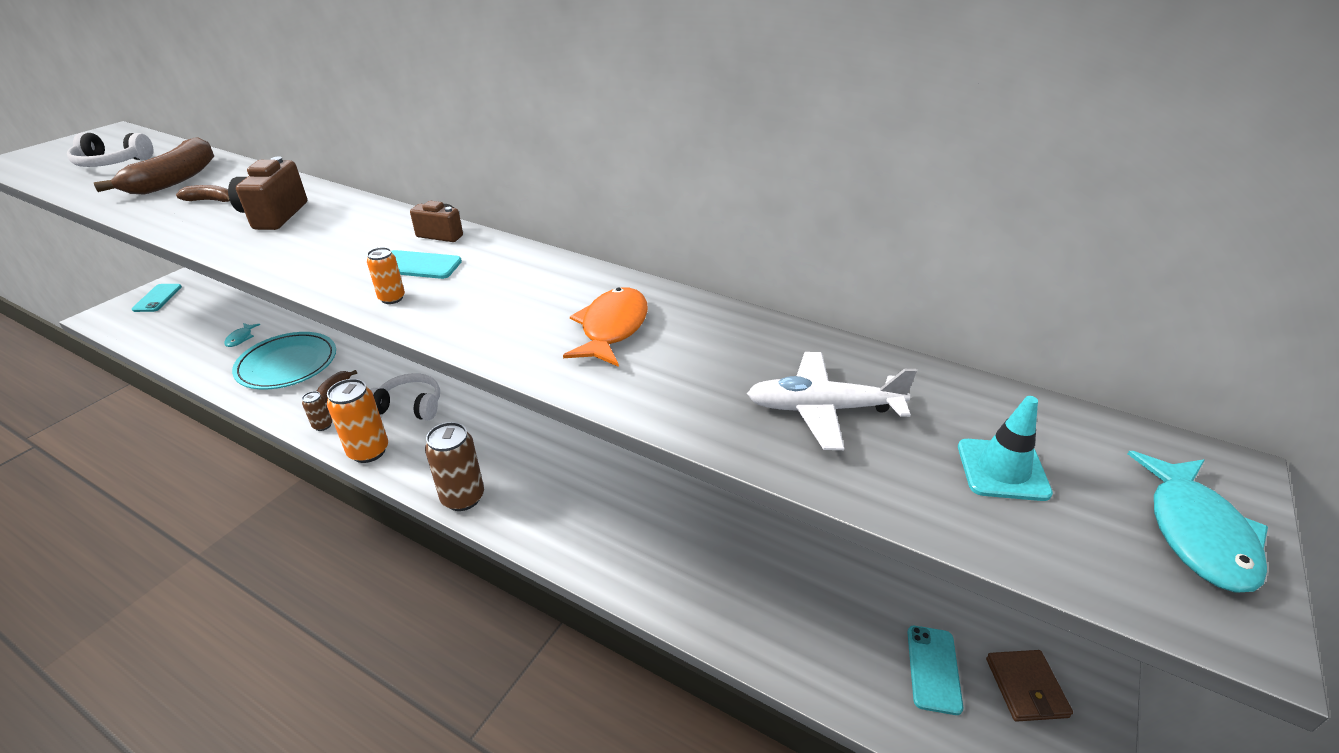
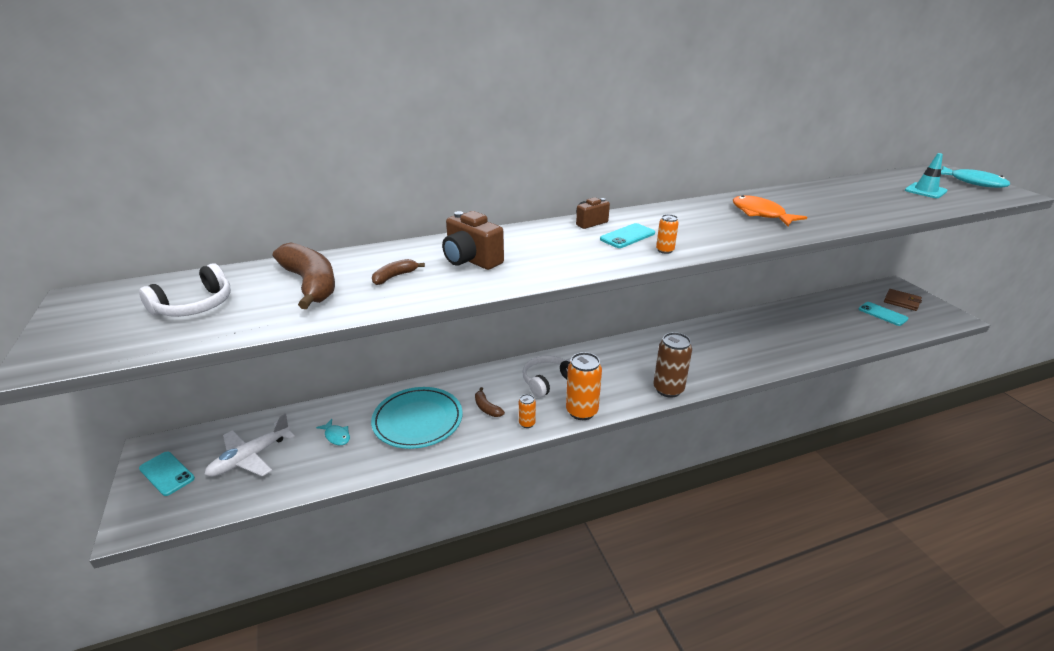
camera: 50 degrees left, 5 degrees down
brown can [302,391,332,431] -> orange can [519,394,536,428]
white plane [747,352,917,450] -> white plane moved to [204,414,295,477]

